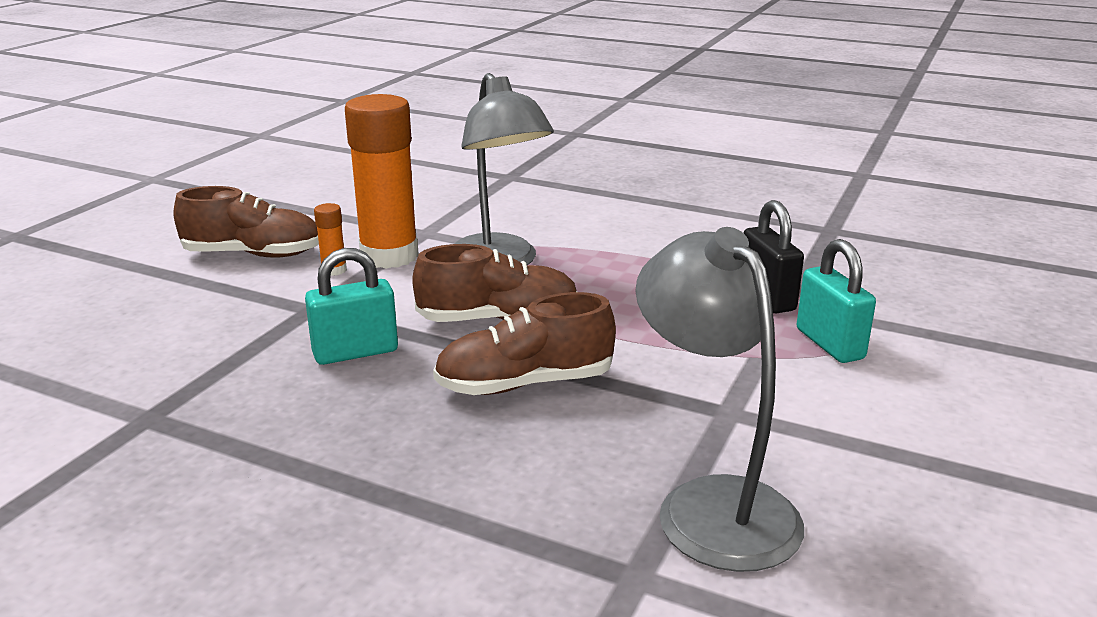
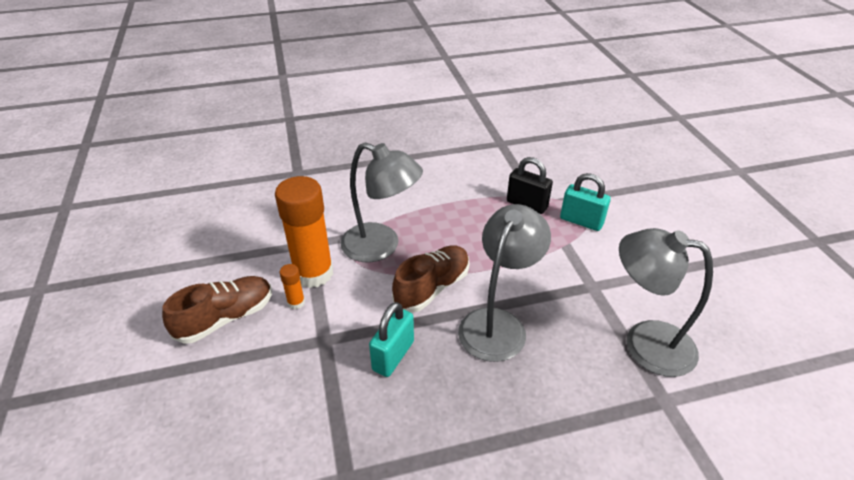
camera: 40 degrees left, 15 degrees up
brown shoe [433,292,616,395] -> grey lamp [458,204,551,362]

